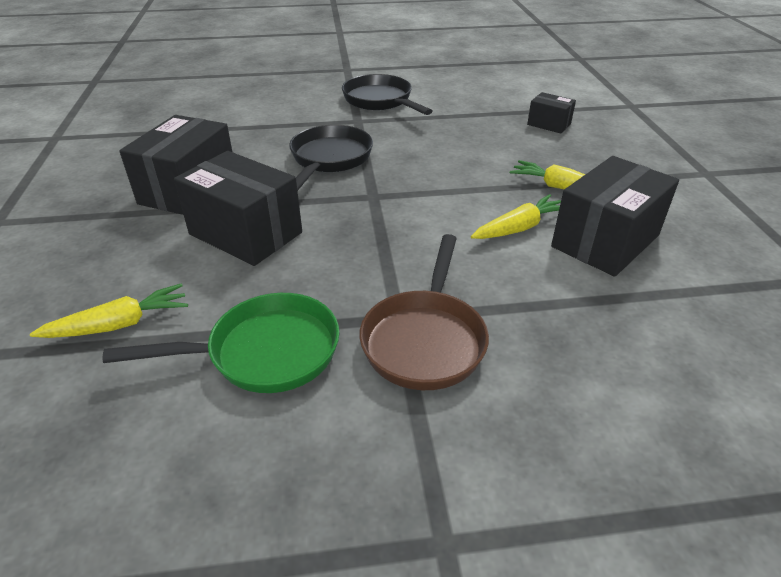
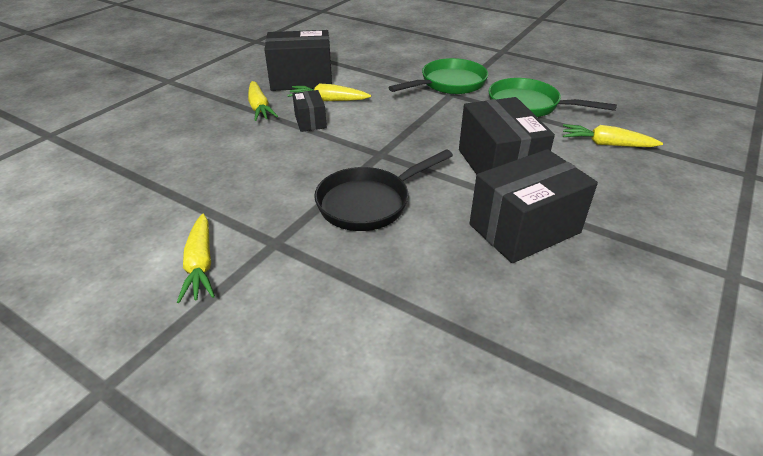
camera: 140 degrees left, 0 degrees up
black pan [342,74,433,115] -> yellow carrot [177,214,215,303]
brown pan [359,234,489,390] -> green pan [388,58,488,94]
black box [527,92,576,134] -> black box moved to [292,90,327,132]

